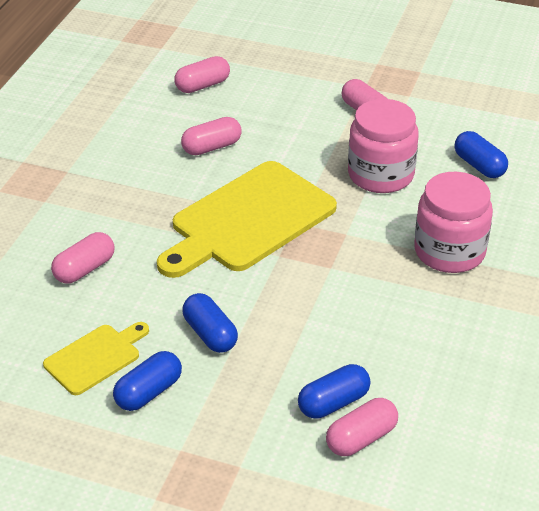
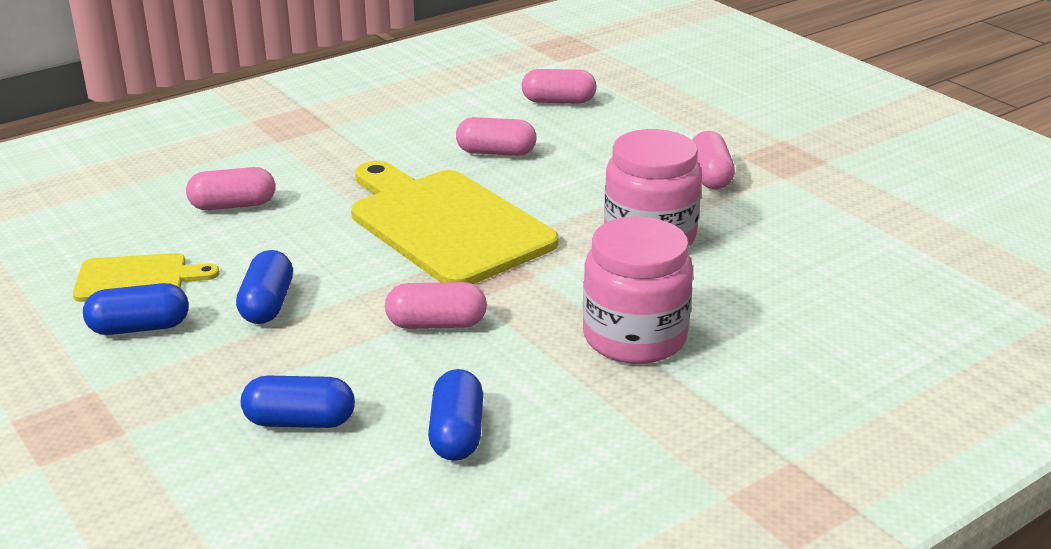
camera: 35 degrees right, 10 degrees down
yellow cutting board [157,161,337,278] -> yellow cutting board turned 60 degrees clockwise [351,161,559,284]
pink capsule [326,398,398,456] -> pink capsule moved to [385,282,487,329]
blue capsule [455,131,508,178] -> blue capsule moved to [428,369,483,461]

